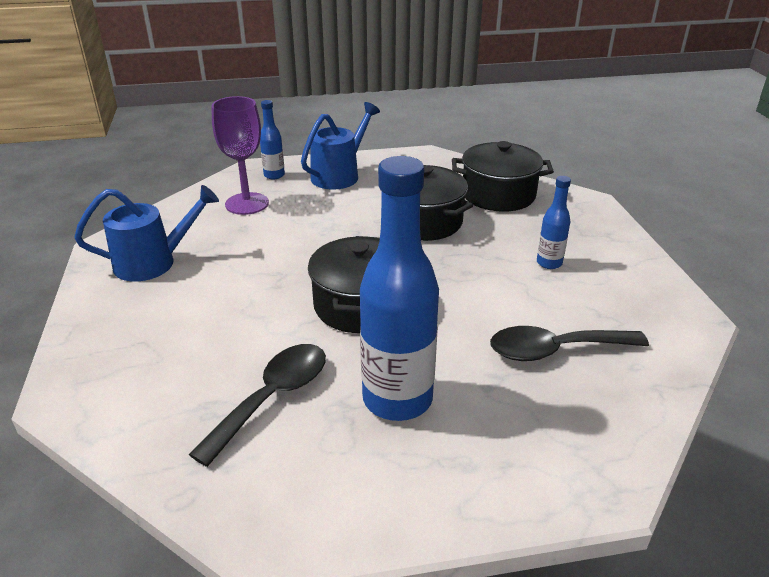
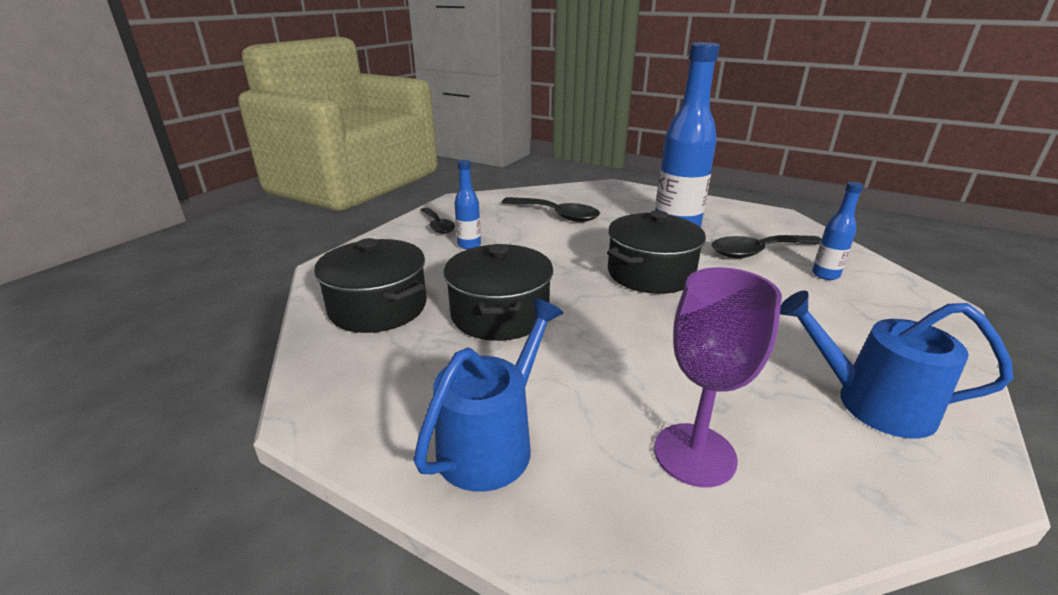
camera: 140 degrees left, 5 degrees down
blue bottle [260,100,285,179] -> blue bottle moved to [812,182,864,280]
blue watering can [301,102,380,190] -> blue watering can turned 135 degrees clockwise [413,298,563,492]
none -> black spoon [420,208,455,234]

